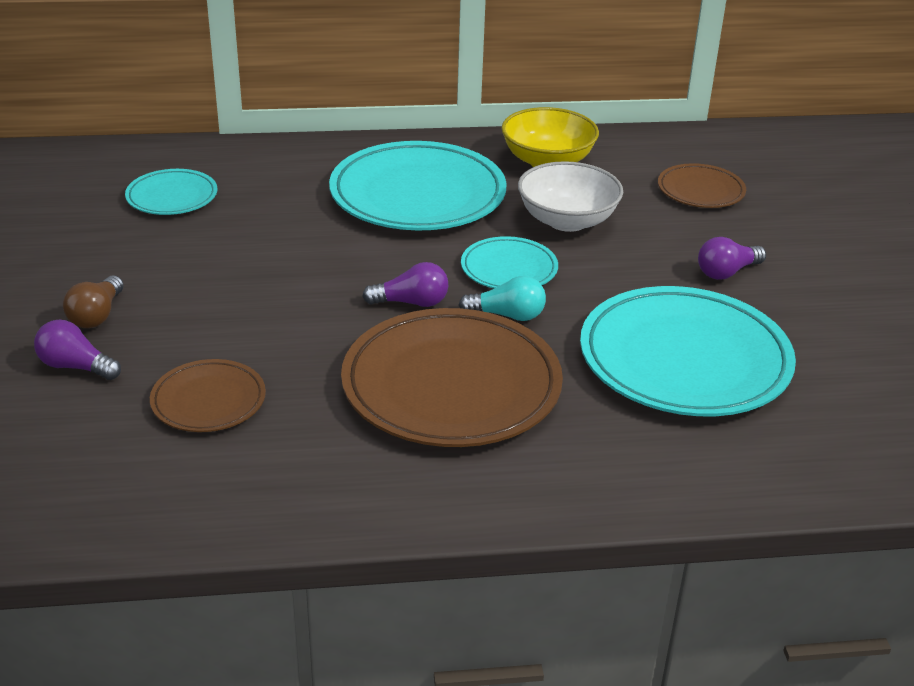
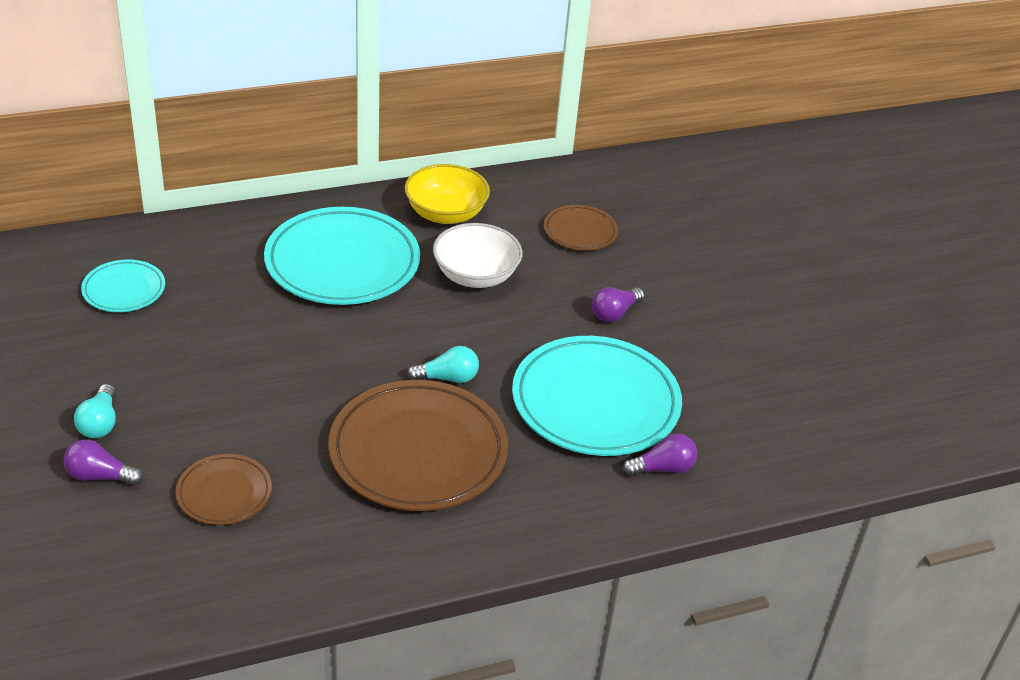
camera: 15 degrees left, 5 degrees up
brown light bulb [63,276,124,328] -> turquoise light bulb [74,384,116,438]
purple light bulb [362,262,448,307] -> purple light bulb moved to [623,434,697,476]
turquoise plate [461,236,558,289] -> none

